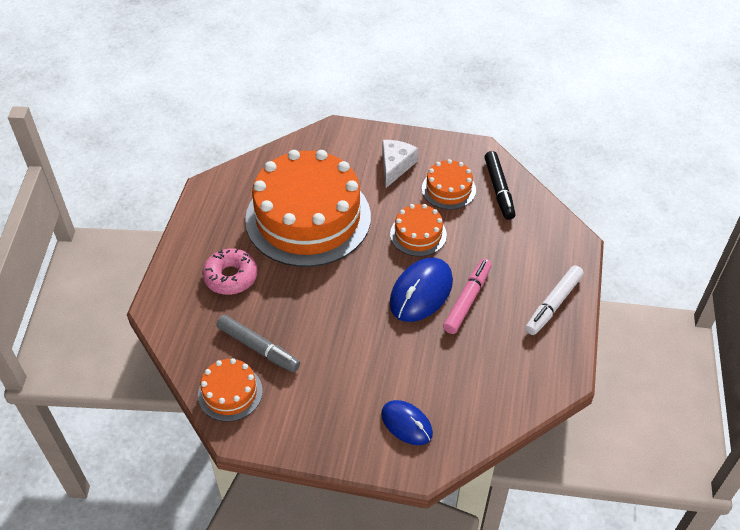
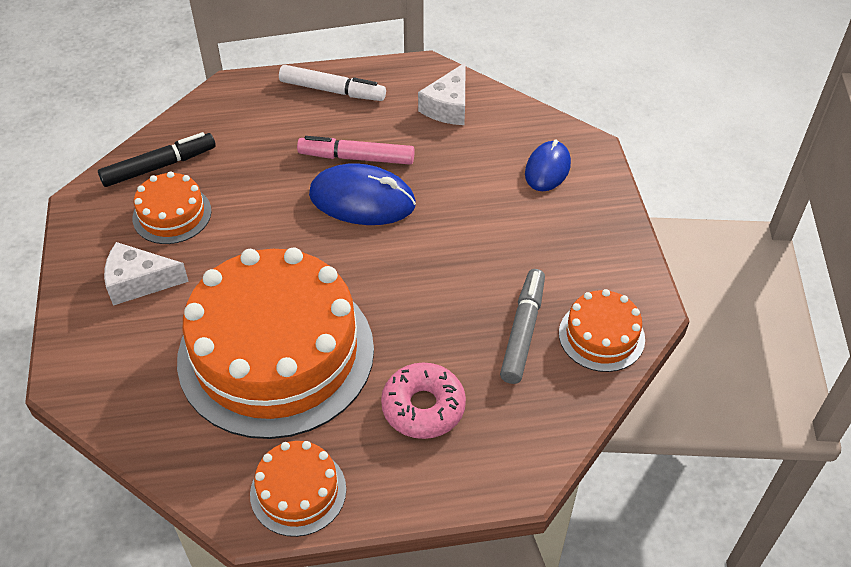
camera: 110 degrees left, 0 degrees up
orange cake [390,204,447,256] -> orange cake moved to [250,441,346,537]
none -> white cheese [418,62,466,125]

